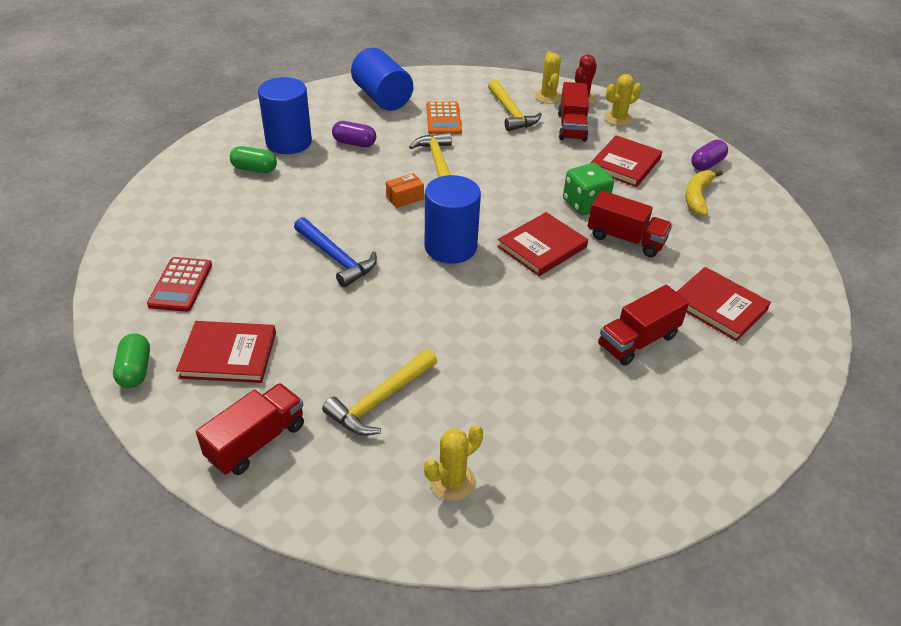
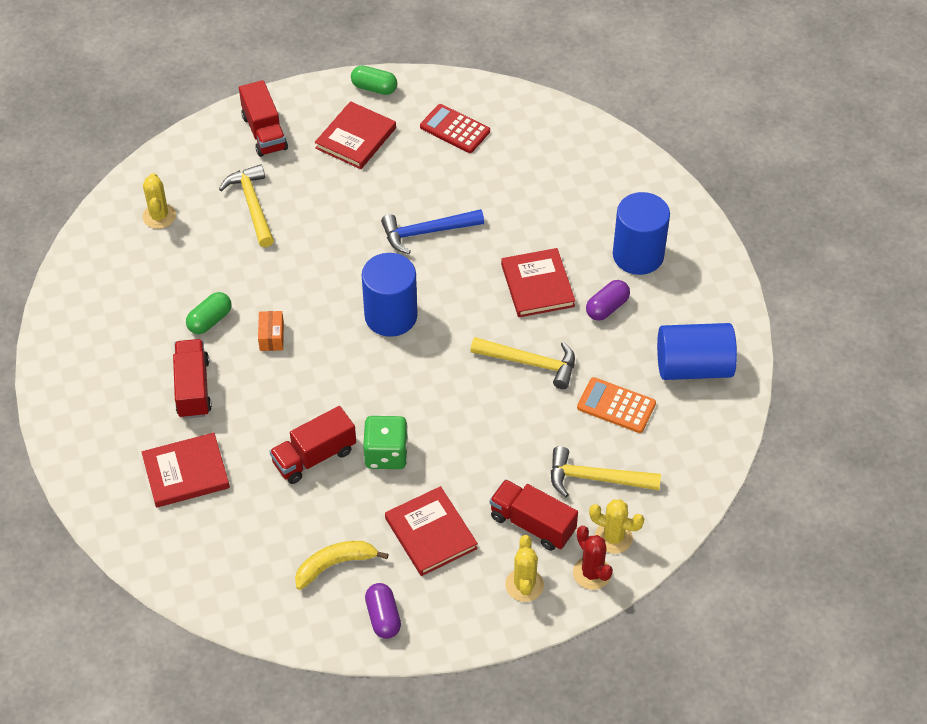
camera: 120 degrees right, 10 degrees up
green capsule [230,146,277,173] -> green capsule moved to [186,292,231,334]
orange box [386,173,424,208] -> orange box moved to [258,311,284,351]
red book [497,212,588,276] -> red book moved to [501,248,576,317]
yellow banana [685,170,723,216] -> yellow banana turned 75 degrees counterclockwise [295,541,389,590]

